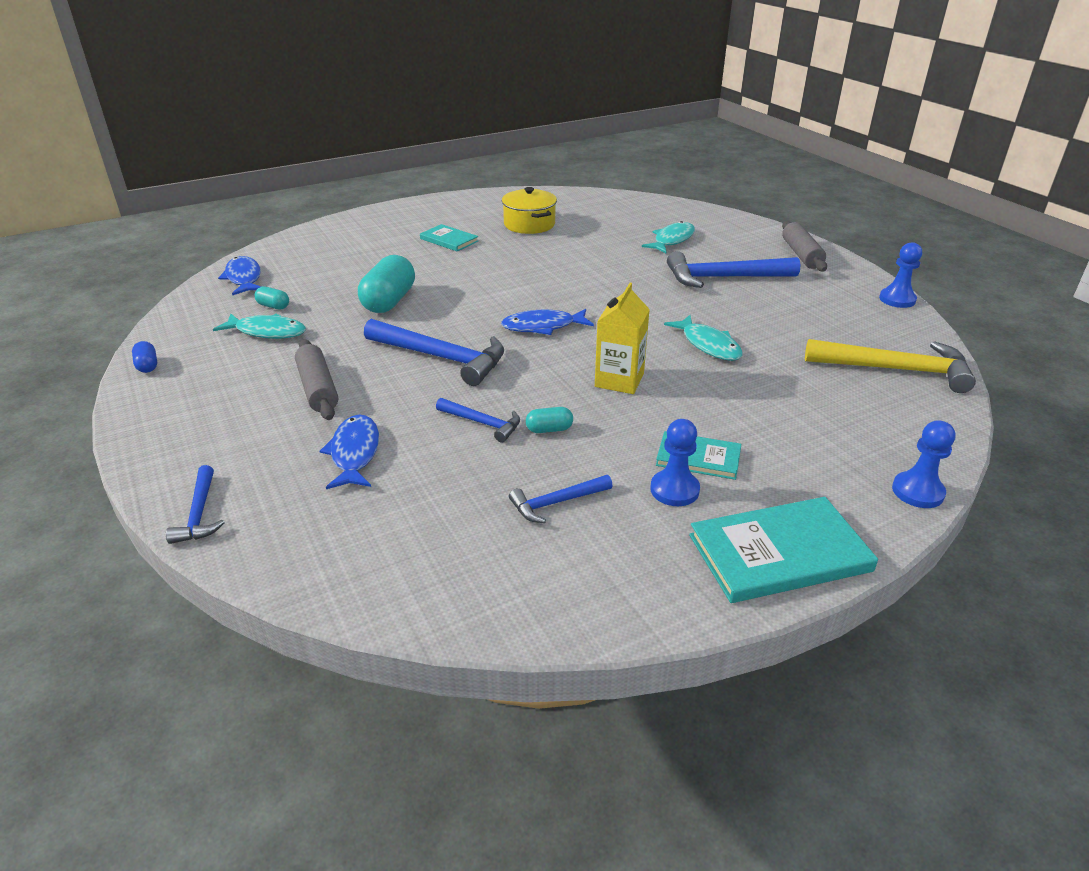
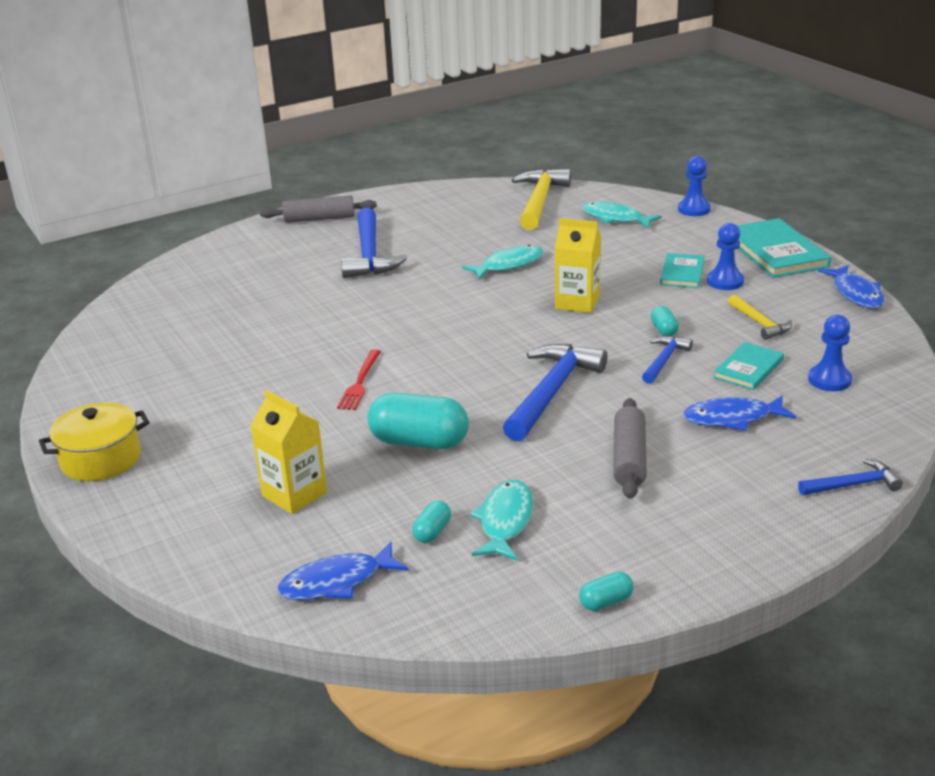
camera: 90 degrees left, 5 degrees down
blue capsule [132,341,157,373] -> turquoise capsule [579,571,634,611]
grey rolling pin [295,340,338,420] -> grey rolling pin turned 60 degrees counterclockwise [614,398,647,499]
turquoise book [420,224,478,251] -> turquoise book moved to [713,342,784,390]
blue fish [501,309,594,335] -> blue fish moved to [818,265,885,308]
yellow pot [502,187,557,234] -> yellow pot moved to [39,403,149,481]
blue hammer [509,475,613,523] -> yellow hammer [728,294,792,340]
turquoise fish [642,221,695,253] -> turquoise fish moved to [582,201,662,228]
blue pawn [879,242,922,308] -> blue pawn moved to [808,314,852,391]
none -> yellow carton [250,390,327,514]
none -> red fork [337,349,381,410]

